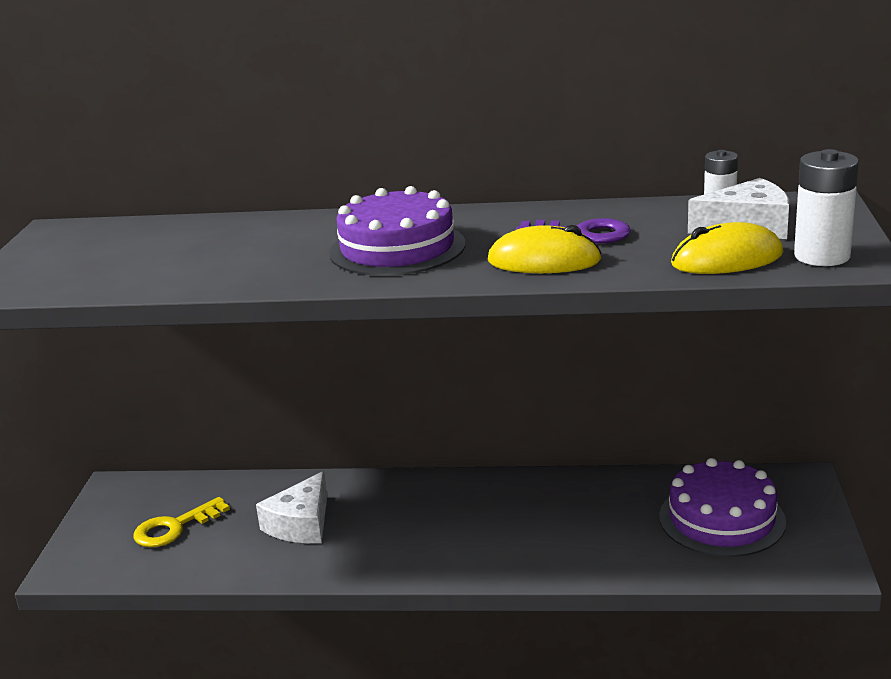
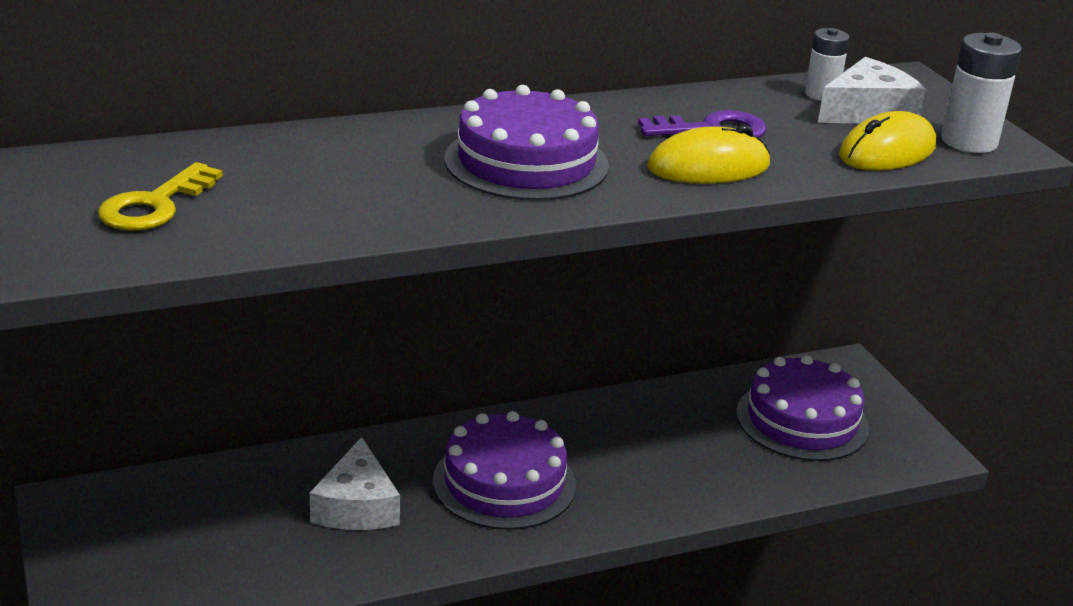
camera: 30 degrees left, 5 degrees up
yellow key [134,497,230,547] -> yellow key moved to [98,162,223,231]
none -> purple cake [433,411,576,530]

